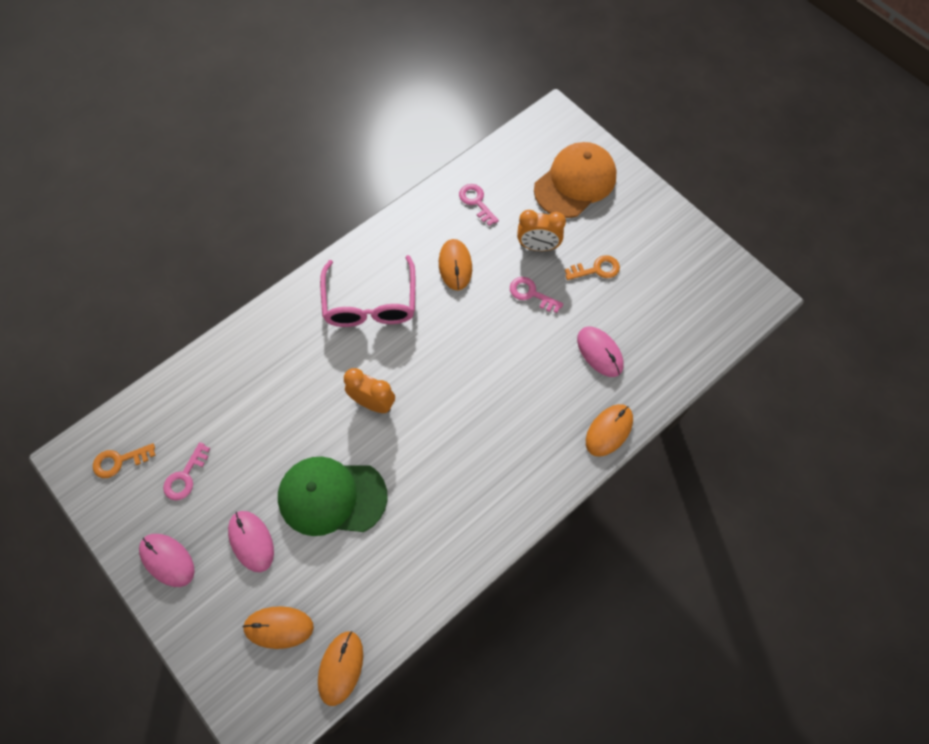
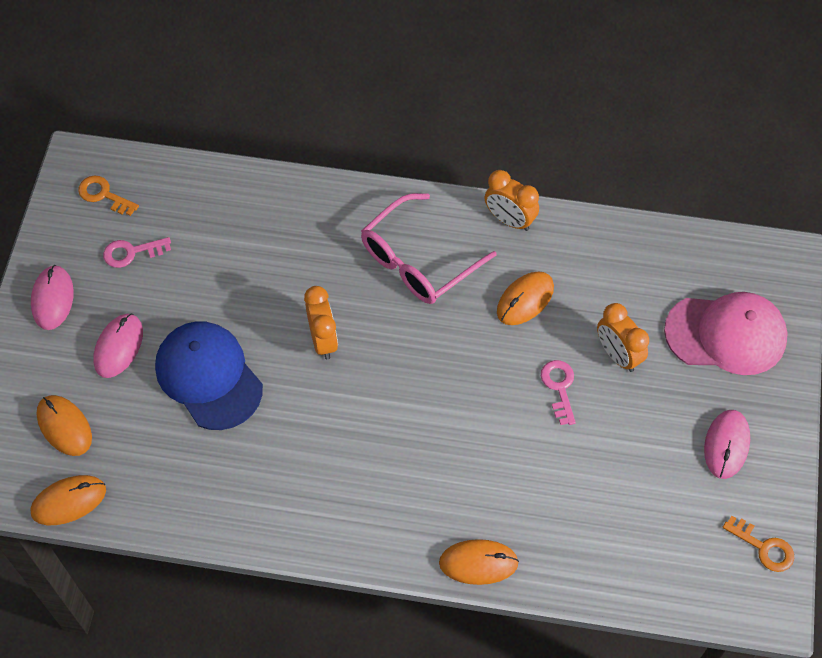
camera: 50 degrees right, 5 degrees down
green cap [278,456,388,536] -> blue cap [155,321,263,430]
pink key [459,184,499,226] -> none
orange cap [534,142,616,218] -> pink cap [664,292,788,375]
orange key [565,255,620,280] -> orange key moved to [723,516,794,572]
pink mouse [577,326,623,377] -> pink mouse moved to [704,410,750,479]
none -> orange clock [485,170,539,231]

